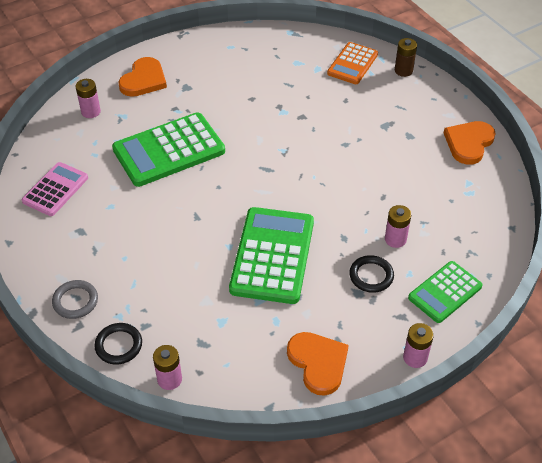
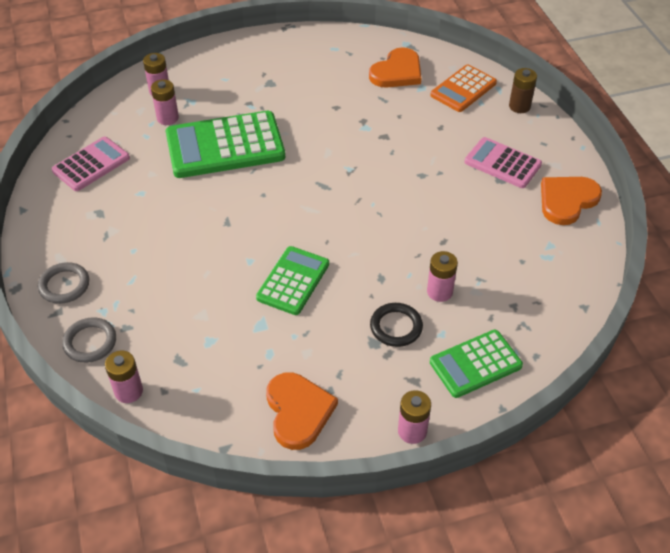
camera: 15 degrees right, 0 degrees up
black ring [94,323,142,364] -> grey ring [62,317,116,363]
orange heart [118,57,167,97] -> orange heart moved to [369,47,421,88]
green calculator [229,207,314,304] -> green calculator [256,246,329,315], size x0.60
none -> pink battery [151,79,179,125]
none -> pink calculator [464,137,542,188]

